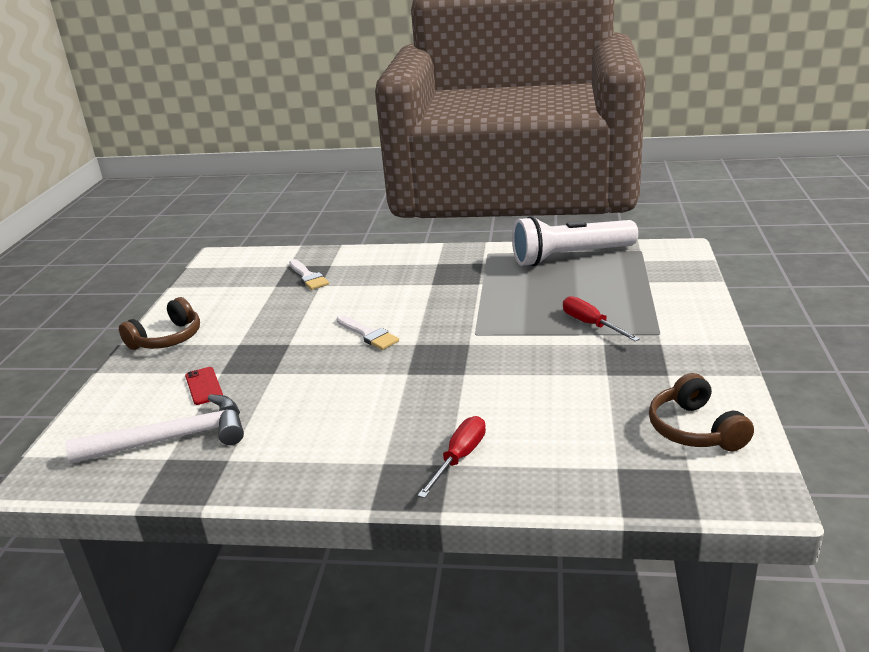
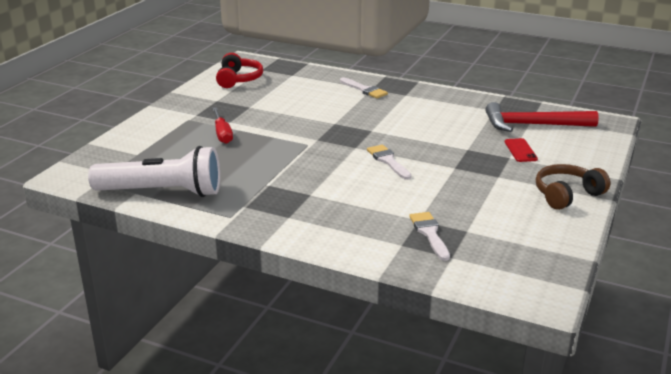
camera: 165 degrees left, 0 degrees up
white hammer [65,394,244,464] -> red hammer [485,102,599,132]
red screwdriver [417,416,486,498] -> white brush [340,77,388,99]
brown headphones [649,373,754,451] -> red headphones [216,53,263,88]

